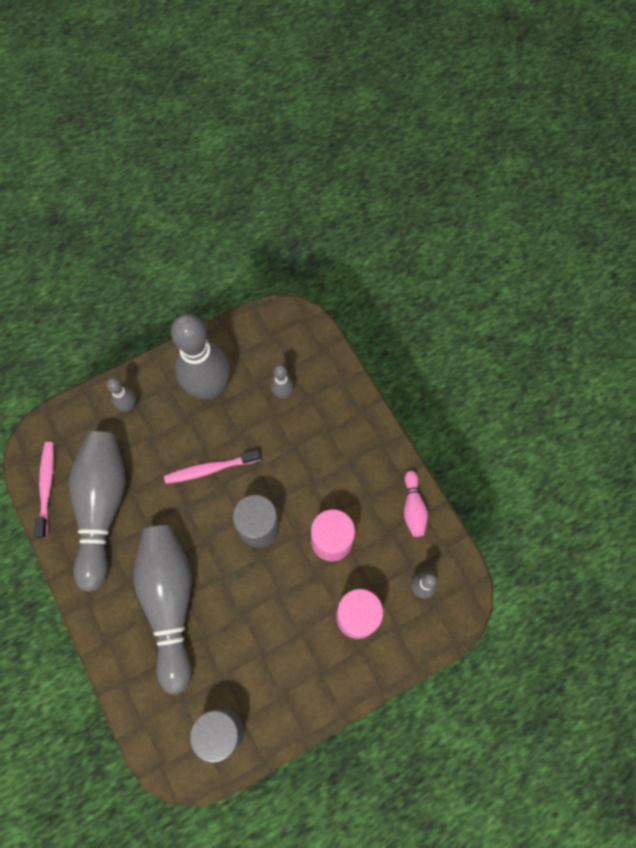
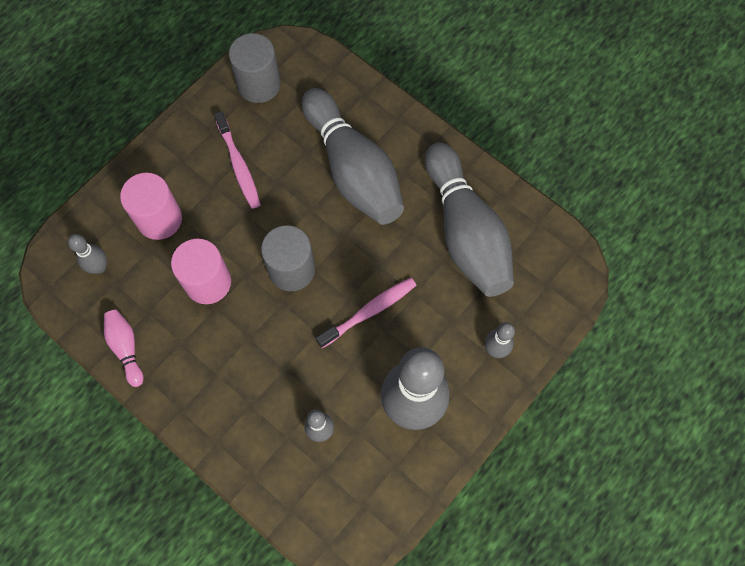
camera: 160 degrees right, 0 degrees up
pink toothbrush [35,442,54,538] -> pink toothbrush moved to [214,111,261,209]

